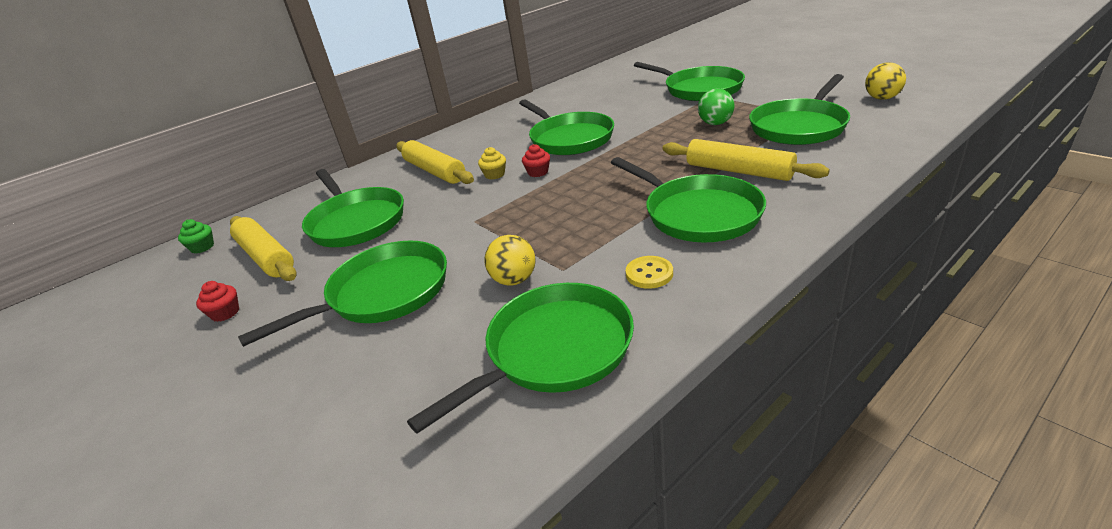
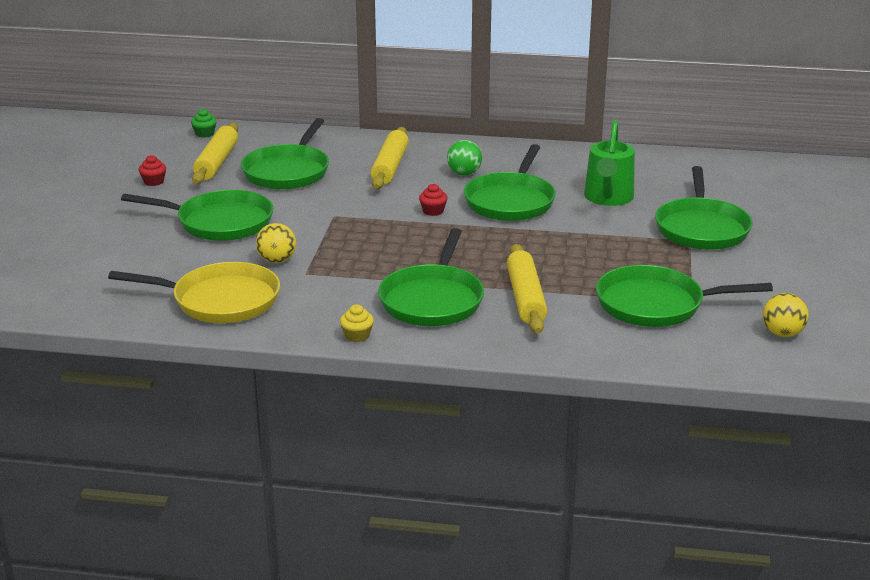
camera: 45 degrees right, 5 degrees down
green pan [407,283,634,434] -> yellow pan [108,262,280,323]
yellow cupcake [478,147,506,179] -> yellow cupcake moved to [340,304,374,342]
yellow button [626,256,673,289] -> none
green ball [698,89,734,125] -> green ball moved to [447,140,482,175]
none -> green watering can [584,120,635,206]

